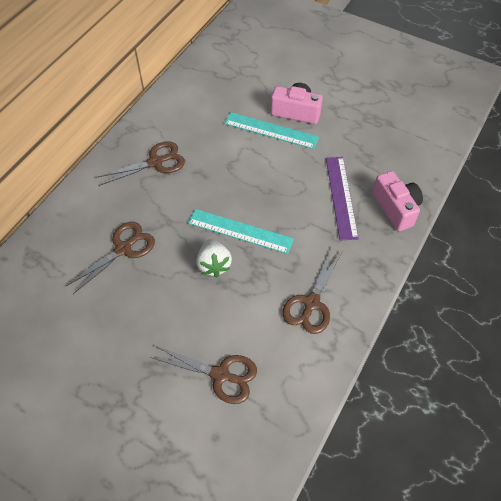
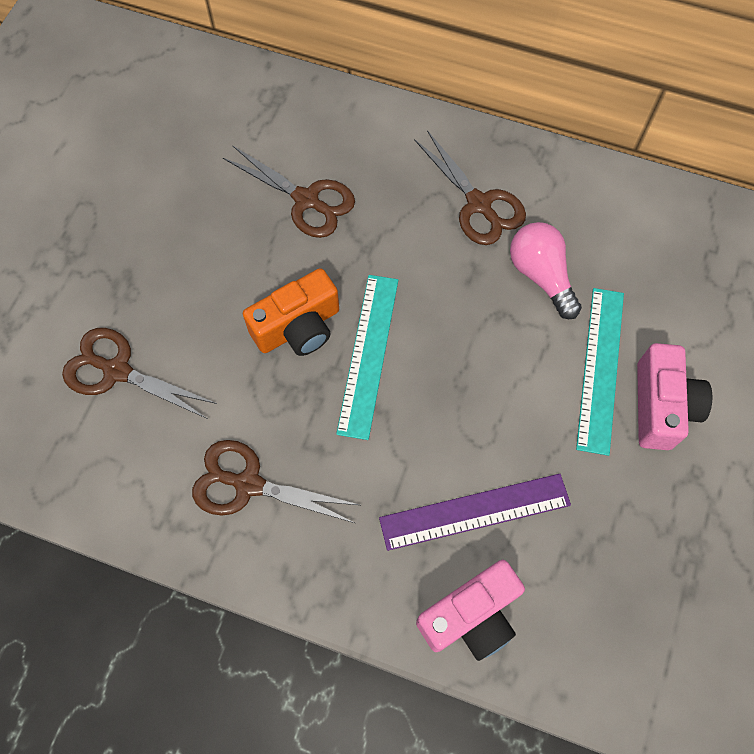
camera: 80 degrees right, 10 degrees up
brown scissors [150,346,257,404] -> brown scissors turned 105 degrees clockwise [62,328,217,419]
white strawberry [196,239,232,277] -> orange camera [243,268,339,356]
none -> pink light bulb [510,222,582,319]

